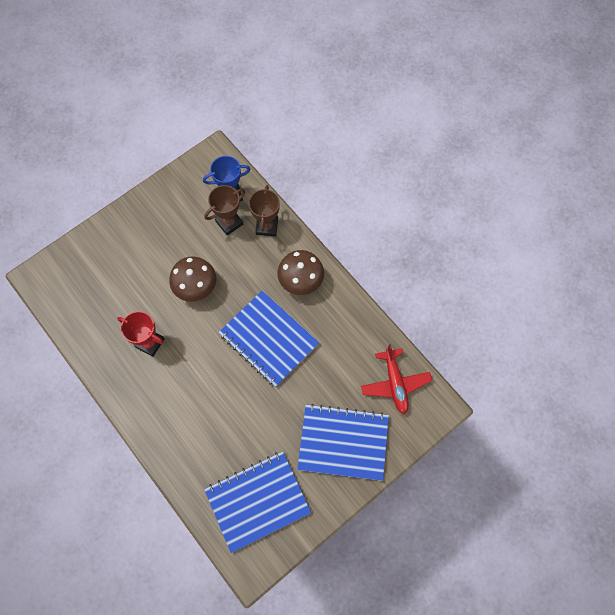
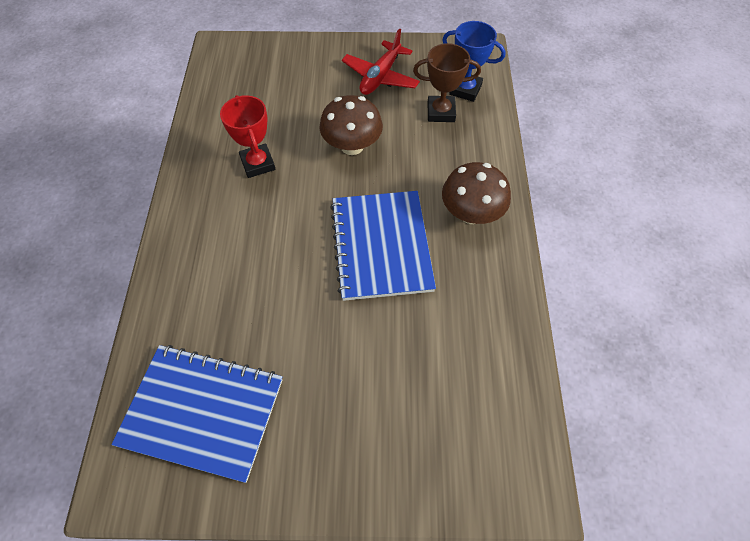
camera: 40 degrees right, 10 degrees down
brown trophy [249,185,280,237] -> none
blue notebook [297,404,389,481] -> none
red plane [361,344,432,414] -> red plane moved to [342,28,420,95]

